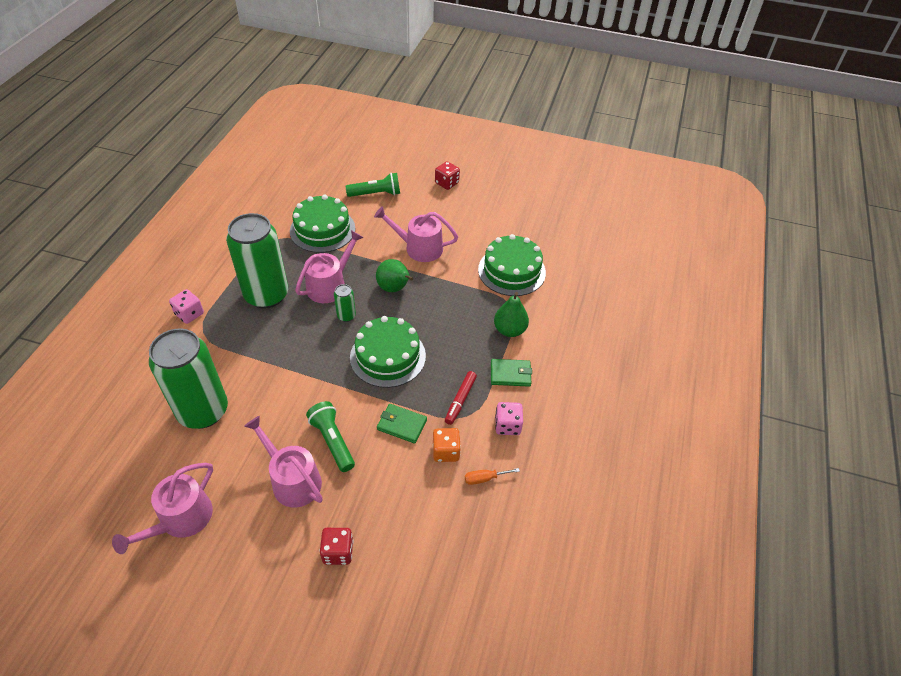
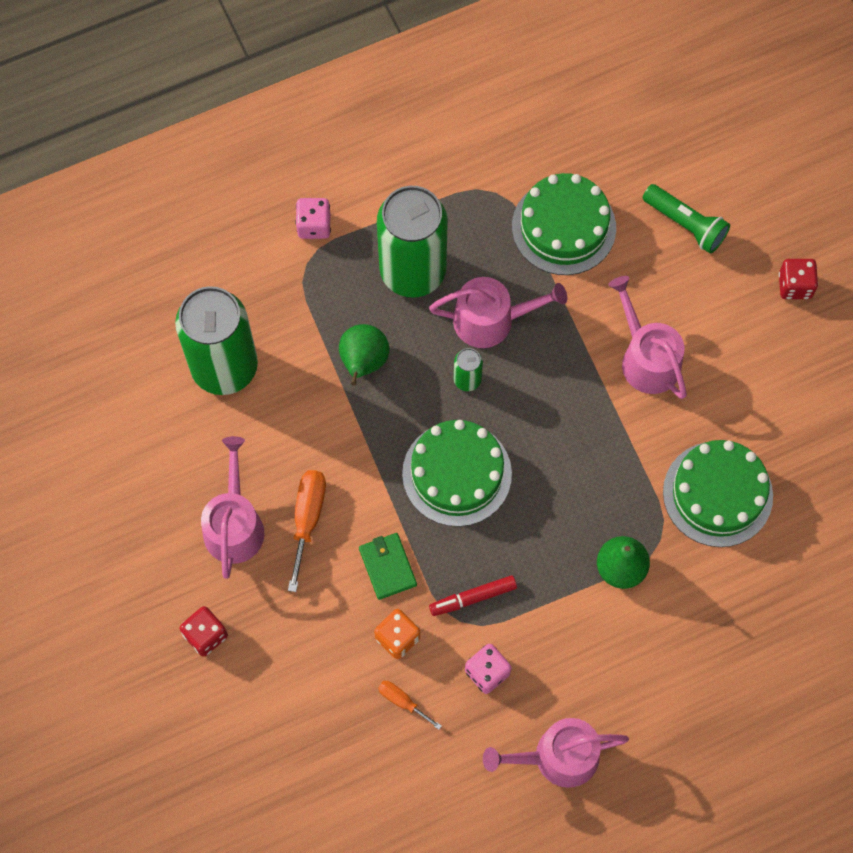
camera: 50 degrees right, 20 degrees up
pink watering can [112,463,213,554] -> pink watering can moved to [483,718,629,788]
green flashlight [306,401,355,472] -> orange screwdriver [288,470,326,592]
green pear [376,259,413,292] -> green pear moved to [339,324,389,386]
green wallet [491,359,532,387] -> none

